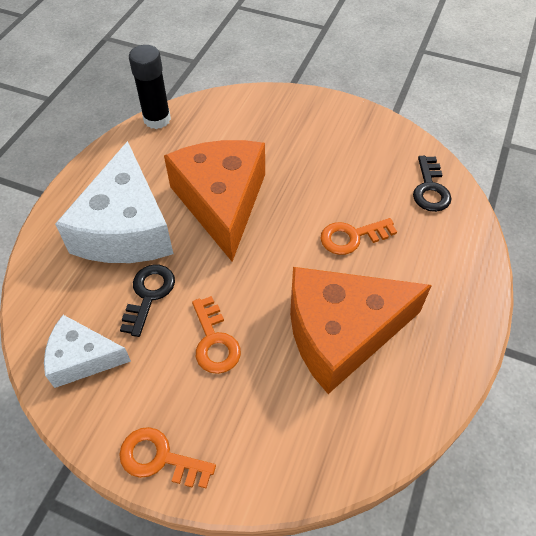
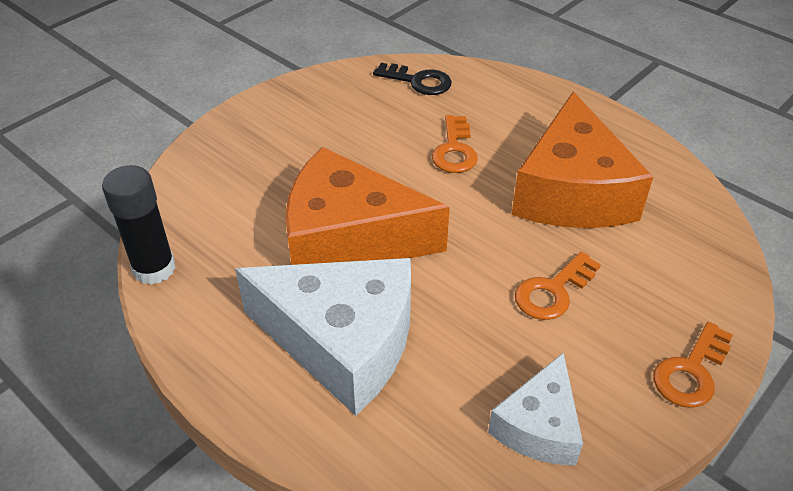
camera: 70 degrees left, 10 degrees down
black key [120,265,175,337] -> none
orange key [192,296,241,374] -> orange key turned 135 degrees clockwise [515,252,601,320]

